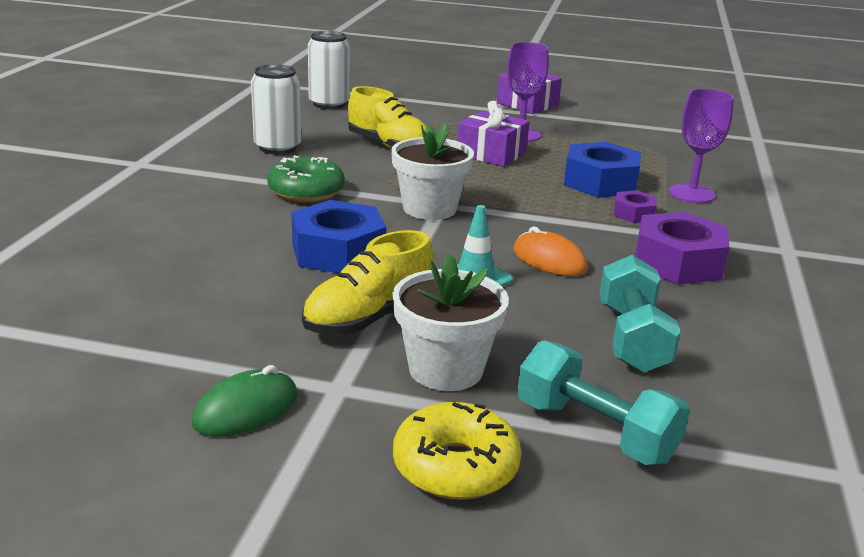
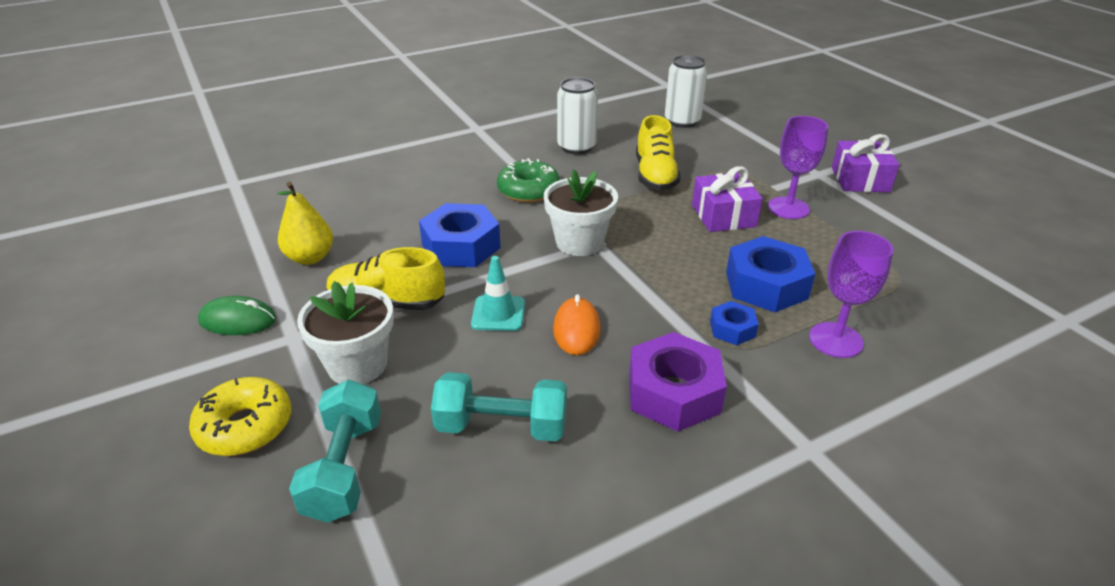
camera: 50 degrees right, 10 degrees up
turquoise dumbbell [599,255,681,373] -> turquoise dumbbell turned 45 degrees clockwise [431,372,567,441]
purple nut [614,190,657,223] -> blue nut [710,301,759,345]
none -> yellow pear [277,181,333,265]

